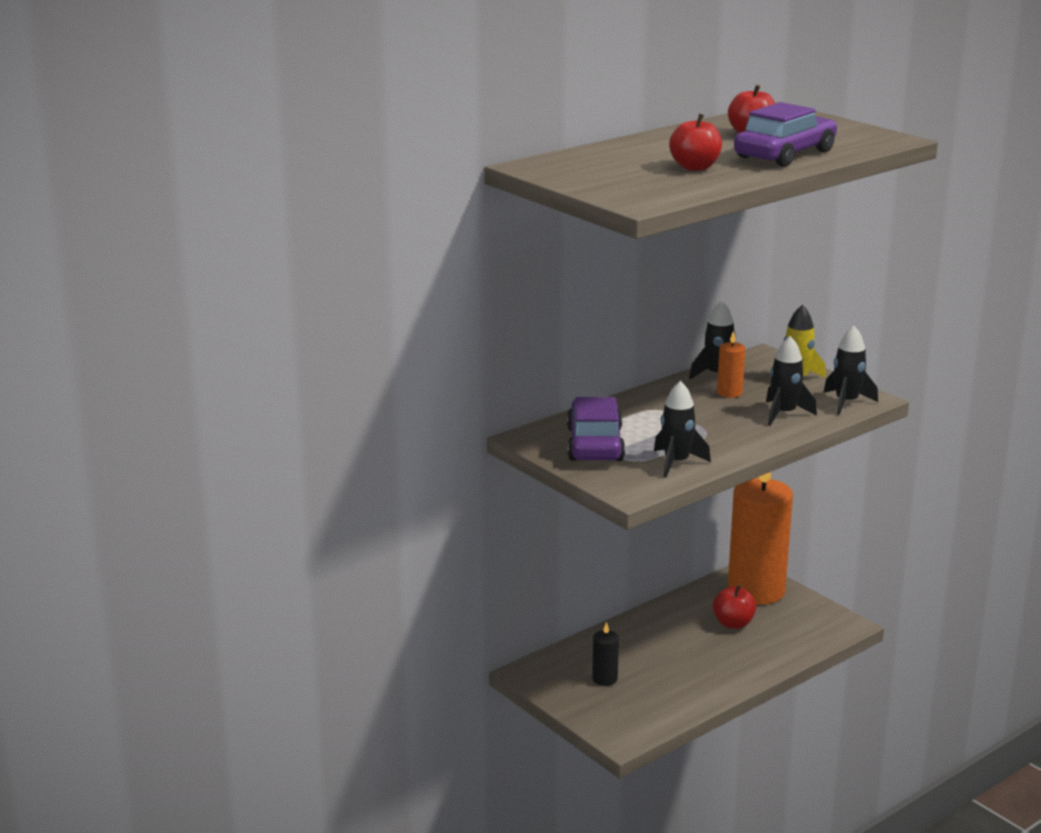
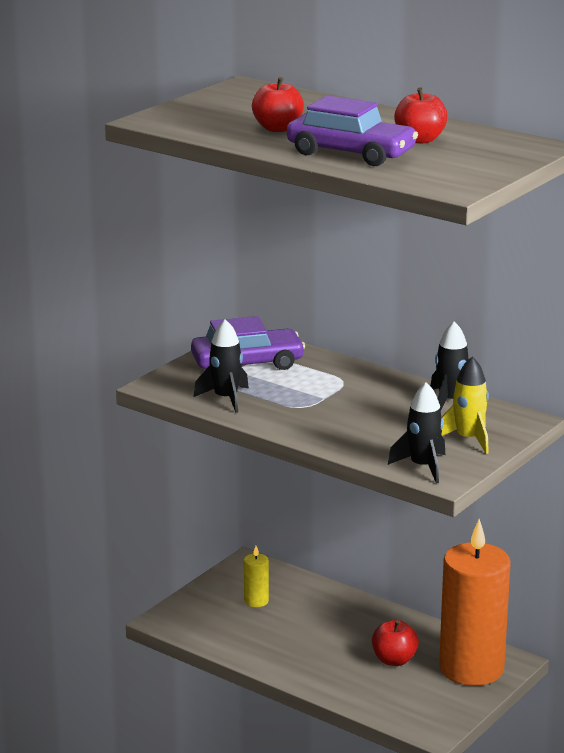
camera: 75 degrees right, 0 degrees up
black candle [592,622,619,686] -> yellow candle [244,546,269,607]
orange candle [717,331,745,398] -> none
black rocket [766,336,817,425] -> none

